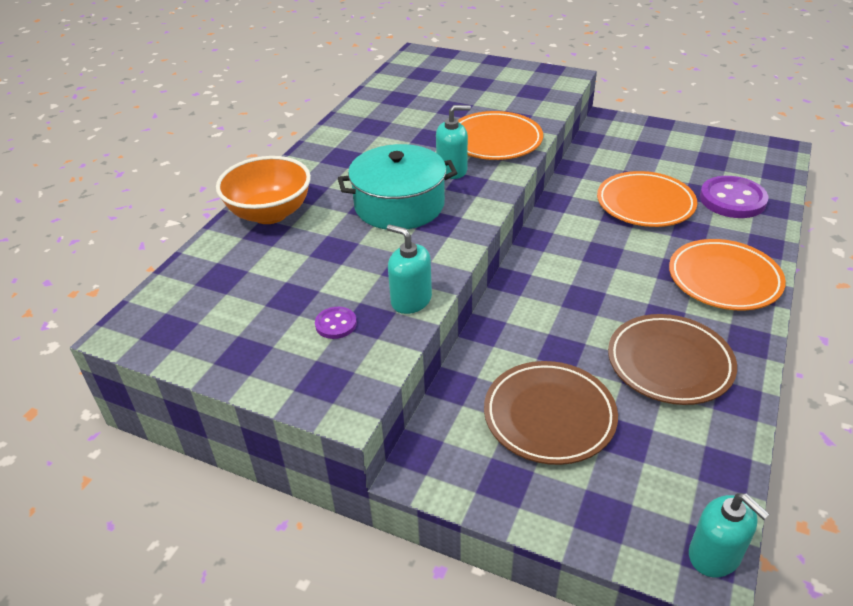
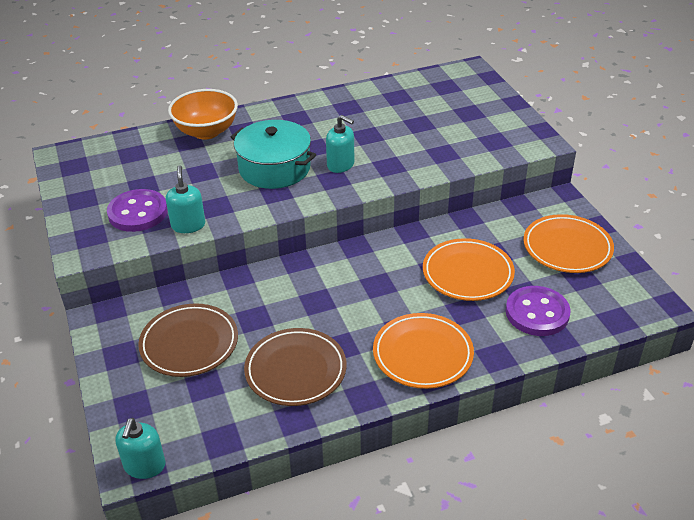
camera: 45 degrees right, 0 degrees up
purple button [315,307,357,339] -> purple button [107,189,168,232], size x2.03
orange plate [458,111,543,160] -> orange plate moved to [523,214,614,273]

